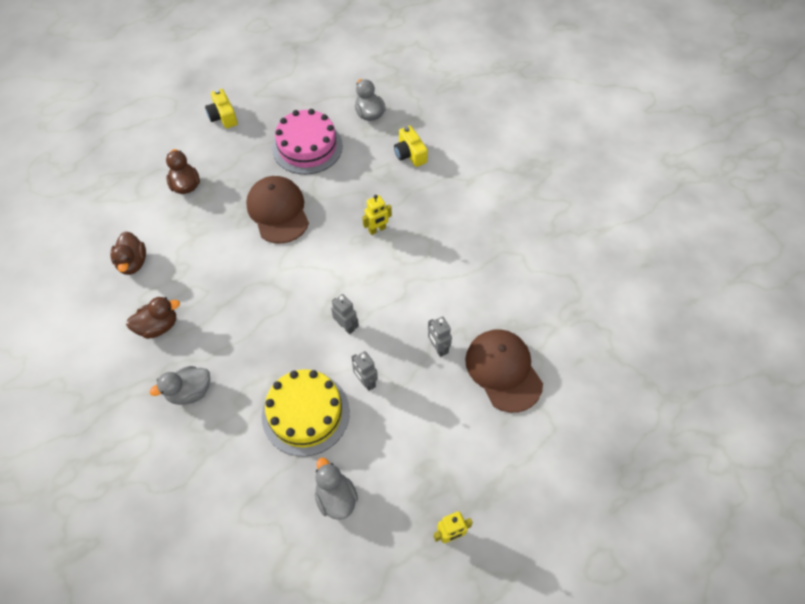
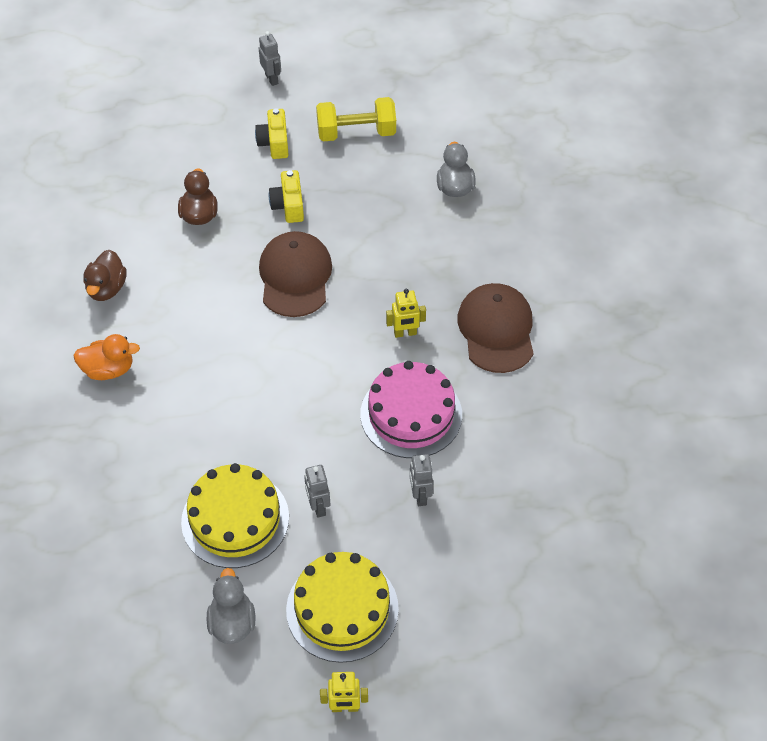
camera: 20 degrees right, 5 degrees down
brown duck [126,297,180,339] -> orange duck [73,334,140,380]
grey duck [150,366,210,405] -> none
pink cake [272,109,343,174] -> pink cake moved to [360,361,462,458]
grey robot [331,294,359,334] -> grey robot moved to [259,31,281,86]
yellow camera [394,126,428,167] -> yellow camera moved to [269,170,304,223]
brown cap [465,329,543,413] -> brown cap moved to [457,283,534,373]
none -> yellow cake [286,552,399,663]
none -> yellow dumbbell [316,97,396,141]

